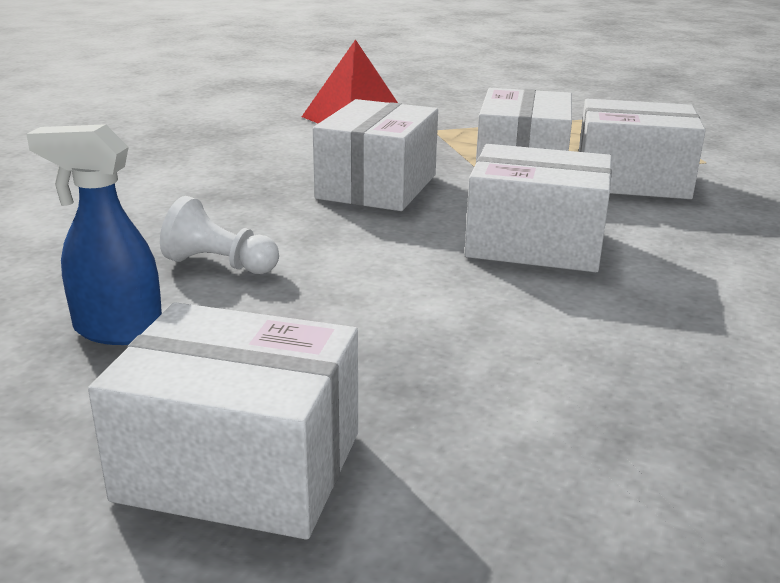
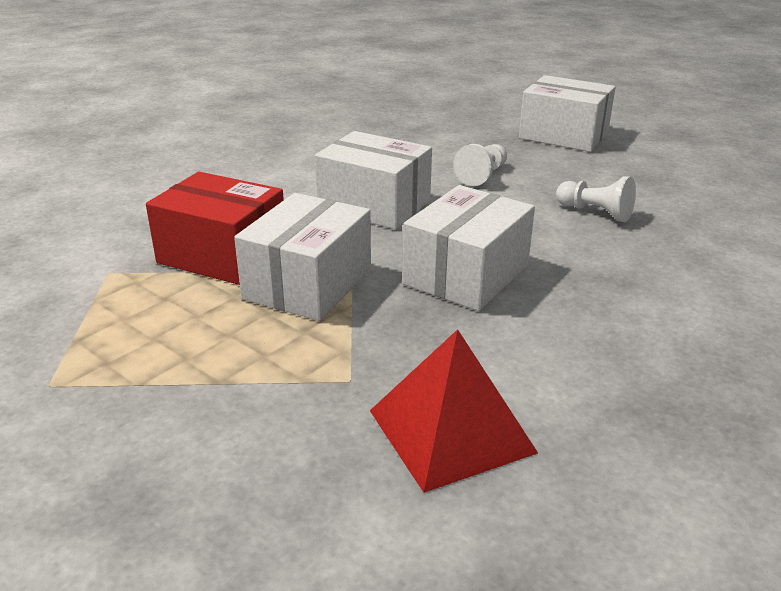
camera: 165 degrees left, 5 degrees up
blue spray bottle [26,124,162,345] -> none
white box [579,99,706,199] -> red box [146,172,284,285]
none -> white pawn [453,144,507,186]

